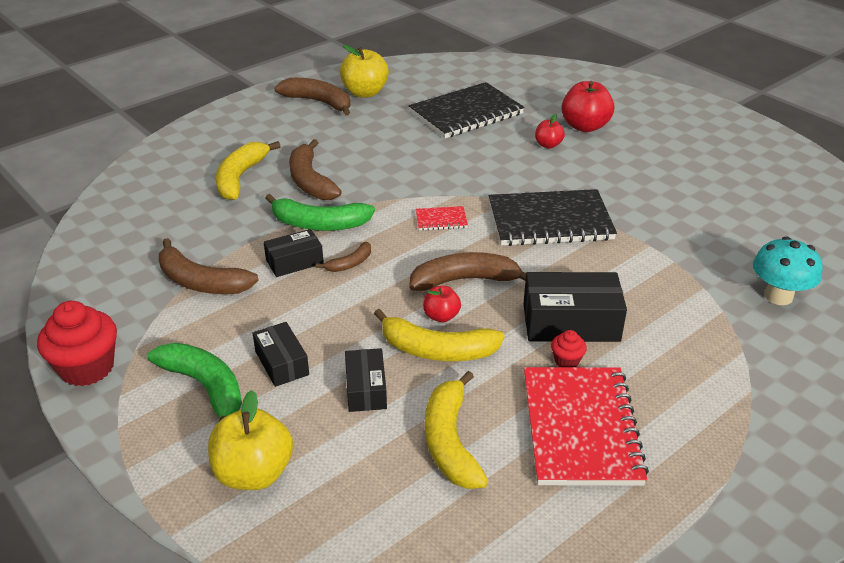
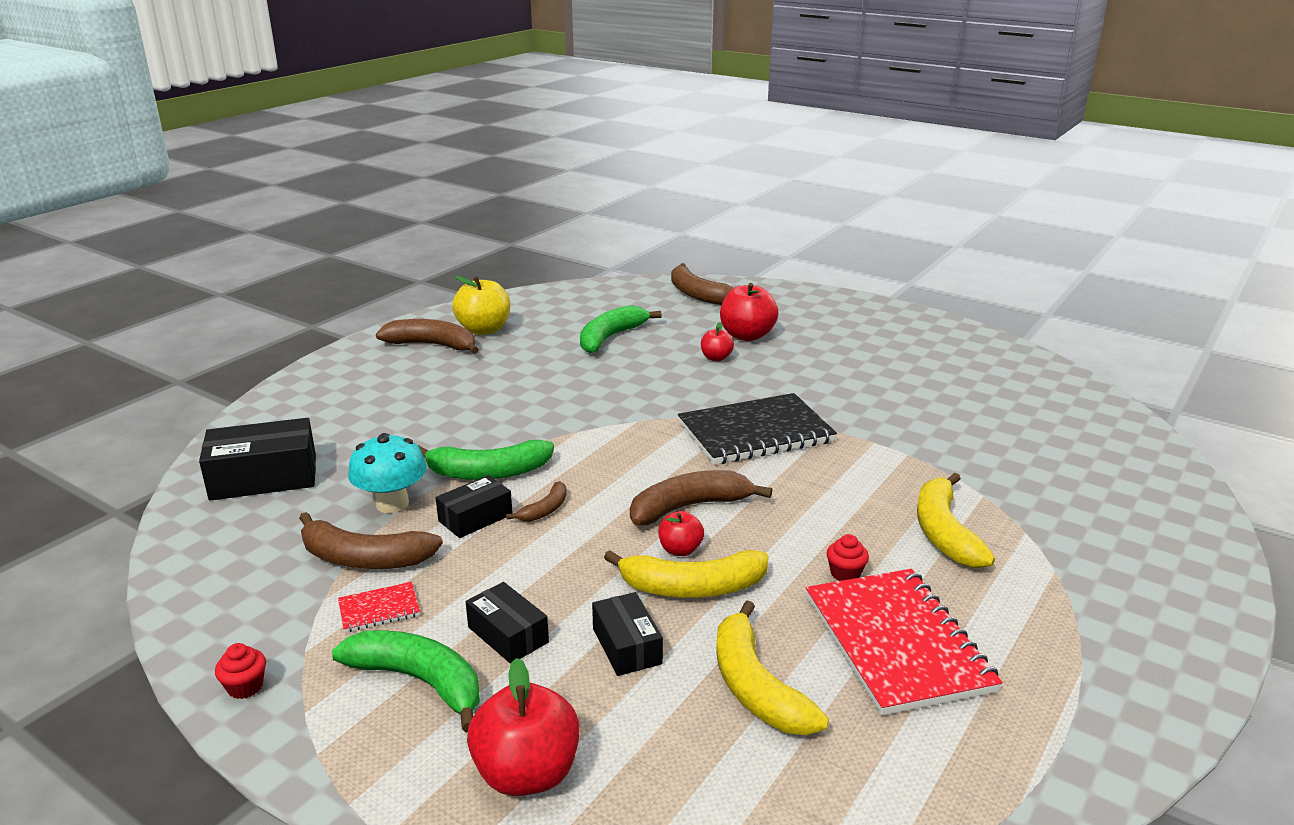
camera: 15 degrees left, 10 degrees down
red cupcake [37,301,117,386] -> red cupcake [215,643,266,699], size x0.47
yellow apple [208,390,293,490] -> red apple [467,658,580,796]
yellow banana [216,141,281,200] -> yellow banana moved to [917,473,995,568]
brown banana [289,139,342,200] -> brown banana moved to [671,263,734,305]
black notebook [409,82,524,138] -> green banana [580,305,662,353]
red notebook [416,206,468,230] -> red notebook moved to [338,582,420,632]
black box [523,272,627,342] -> black box moved to [199,418,316,501]
turquoise mushroom [753,236,823,305] -> turquoise mushroom moved to [348,433,427,513]

